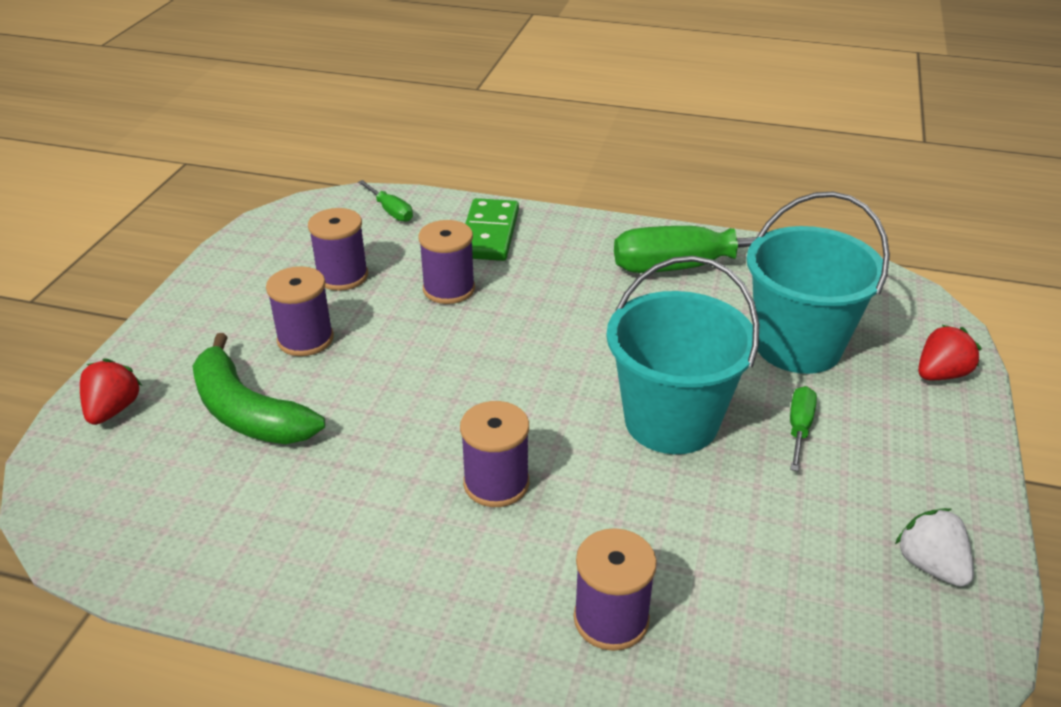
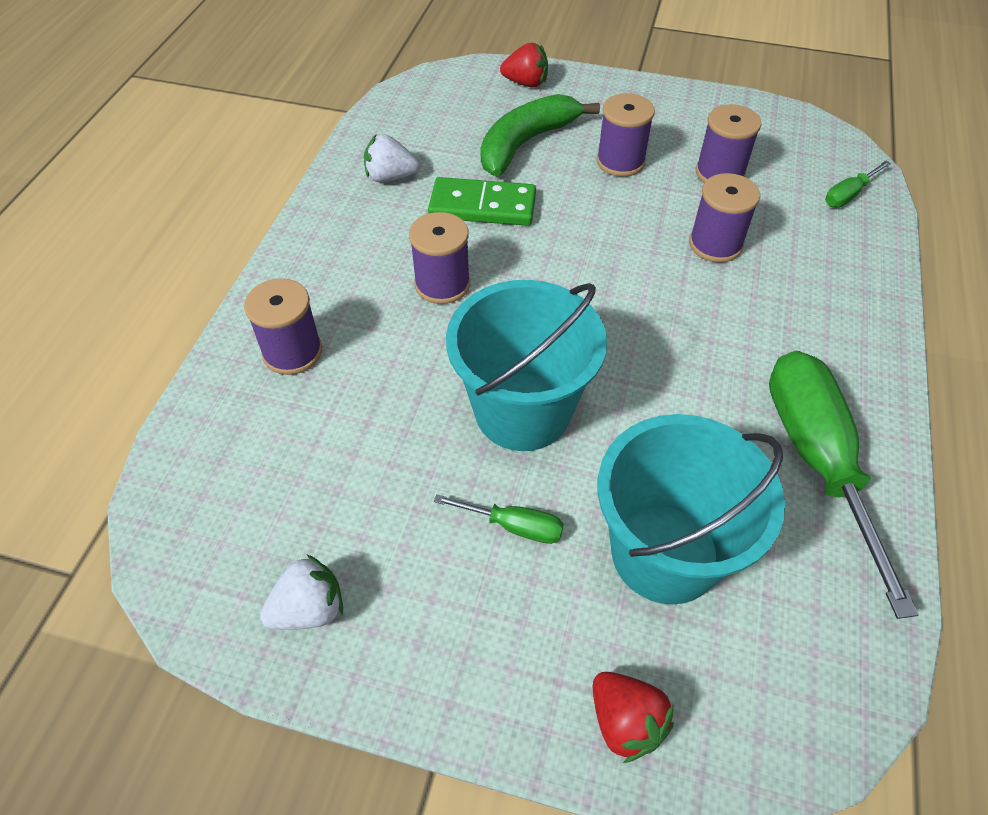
camera: 90 degrees right, 15 degrees up
green domino [465,198,519,261] -> green domino moved to [428,177,536,226]
none -> white strawberry [364,134,419,182]

